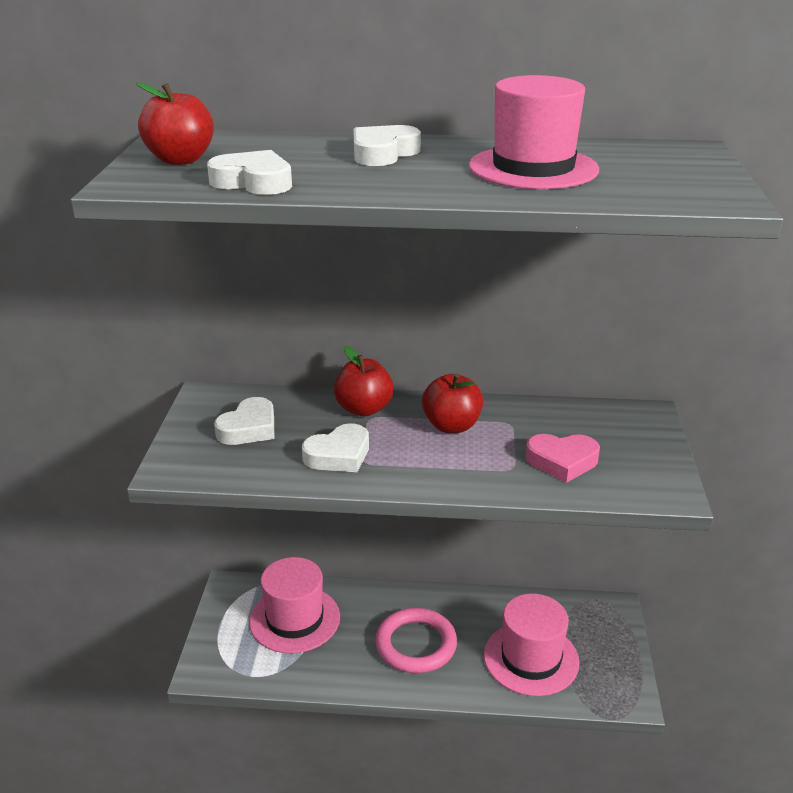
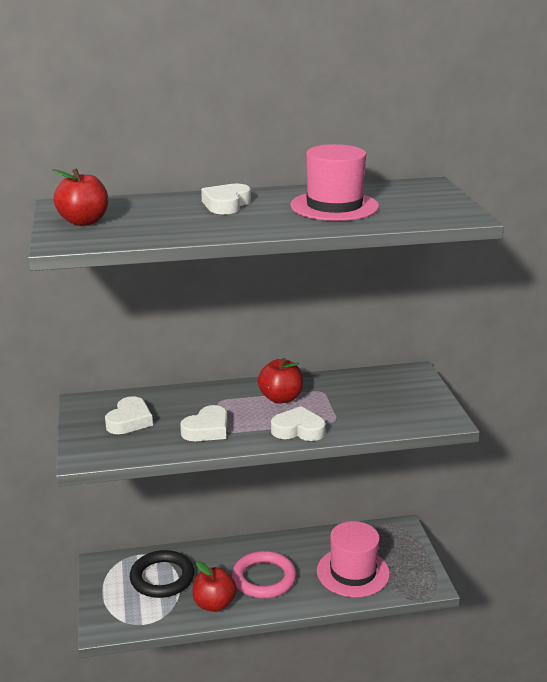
camera: 15 degrees left, 5 degrees down
white heart [207,150,292,195] -> white heart moved to [271,406,326,441]
pink hat [249,557,340,653] -> black ring [130,550,194,598]
red apple [334,346,394,416] -> red apple moved to [192,561,237,612]
pink heart [526,434,600,483] -> none

